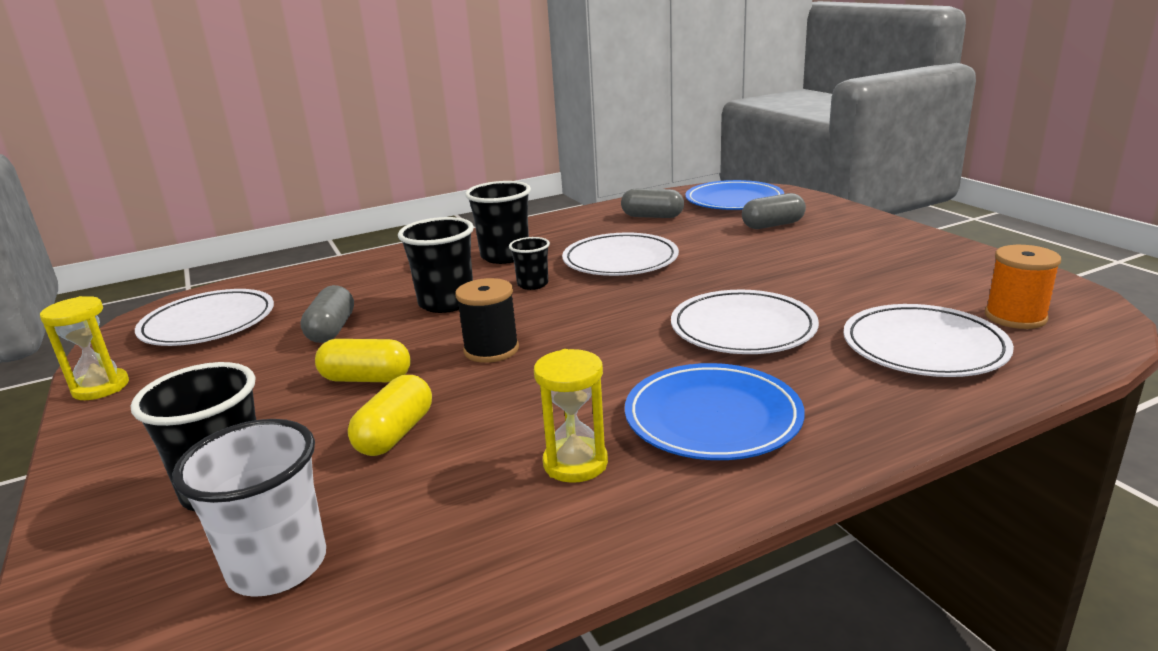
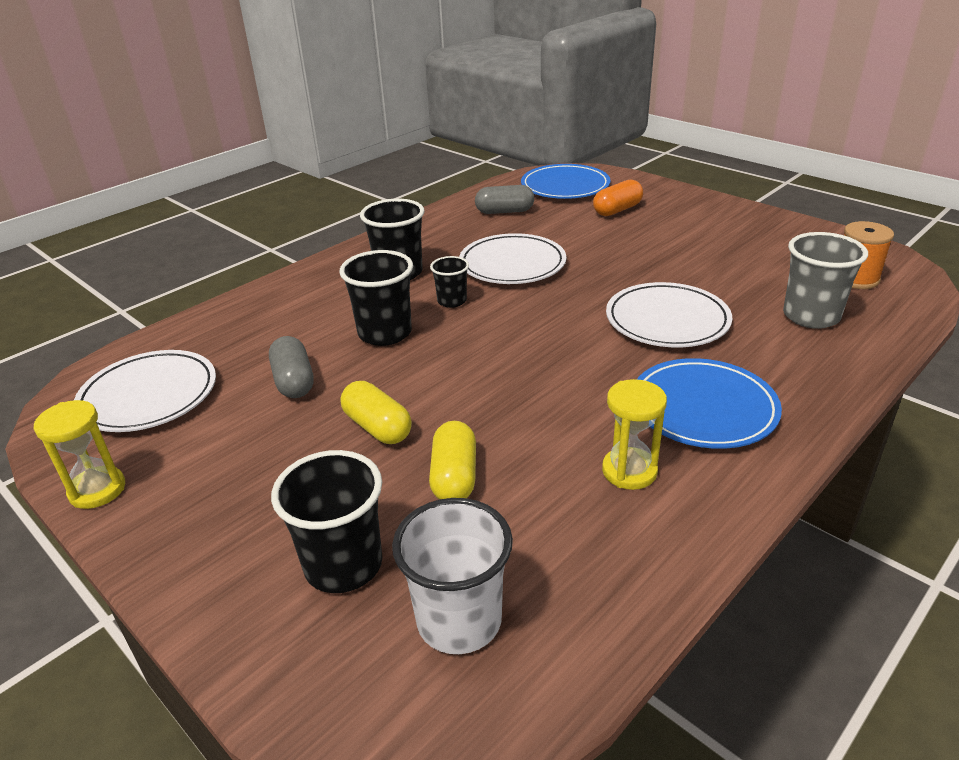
camera: 20 degrees left, 10 degrees up
yellow capsule [315,339,411,382] -> yellow capsule turned 60 degrees clockwise [341,381,412,444]
black spool [455,278,519,363] -> none
grey capsule [742,193,806,229] -> orange capsule [593,180,643,216]
white plate [843,304,1014,377] -> grey cup [783,232,868,329]

